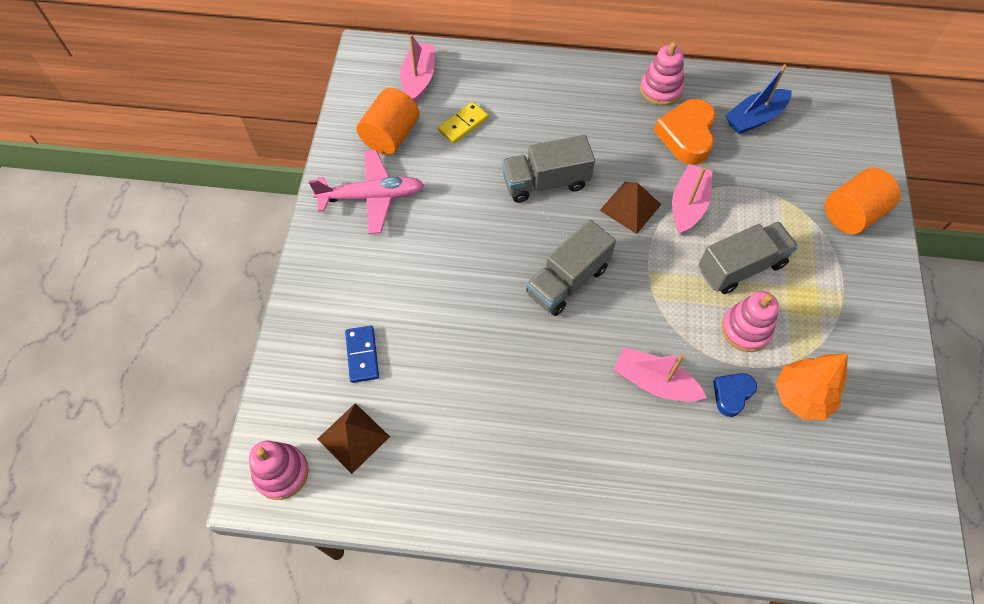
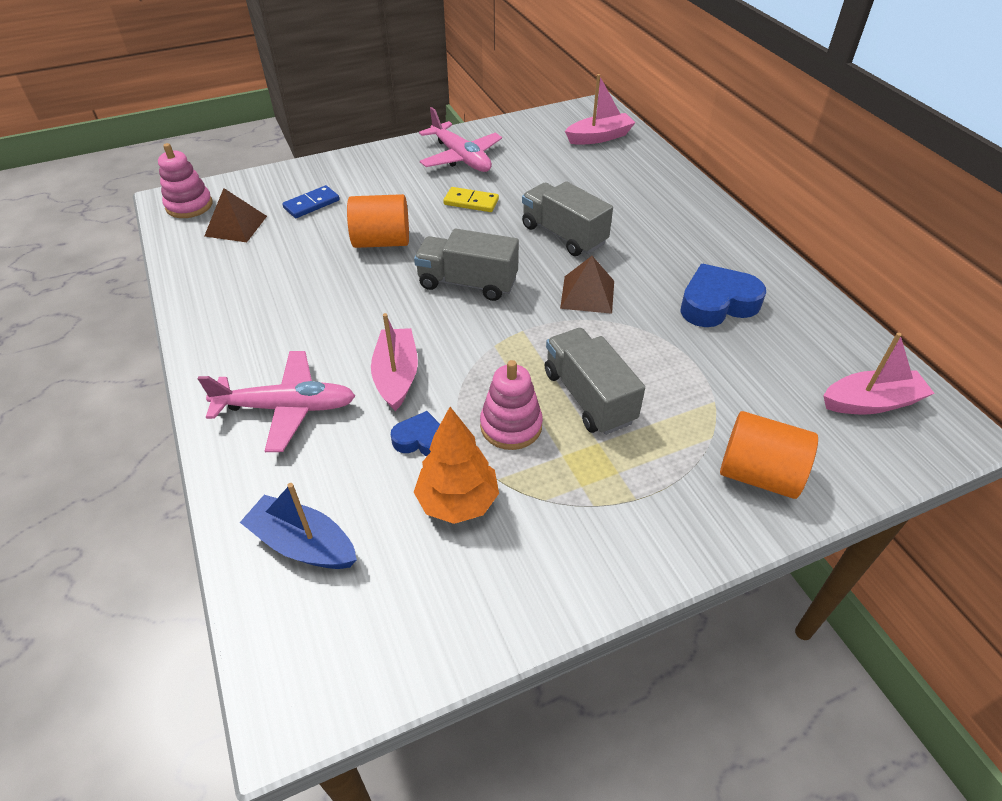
camera: 60 degrees right, 15 degrees down
orange cylinder [356,88,420,155] -> orange cylinder moved to [347,194,409,248]
yellow domino [438,102,489,144] -> yellow domino moved to [443,187,499,212]
pink stacking toy [640,42,684,105] -> none
orange heart [654,99,716,165] -> blue heart [680,264,766,327]
pink boat [672,164,712,235] -> pink boat moved to [823,332,935,414]
grey truck [698,221,798,294] -> grey truck turned 150 degrees counterclockwise [545,328,645,435]
blue boat [725,64,792,134] -> blue boat moved to [240,483,357,569]
none -> pink plane [198,351,355,452]

